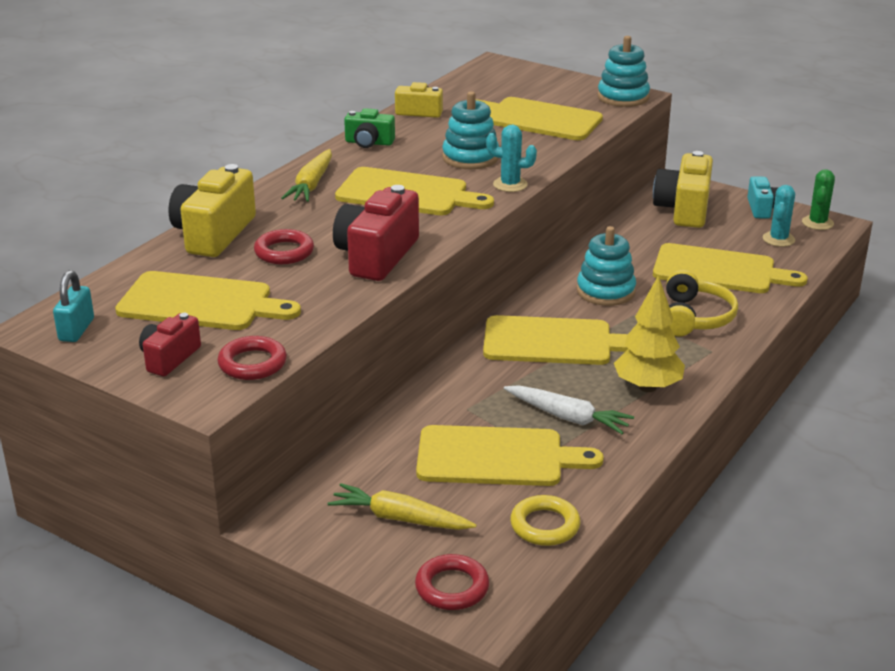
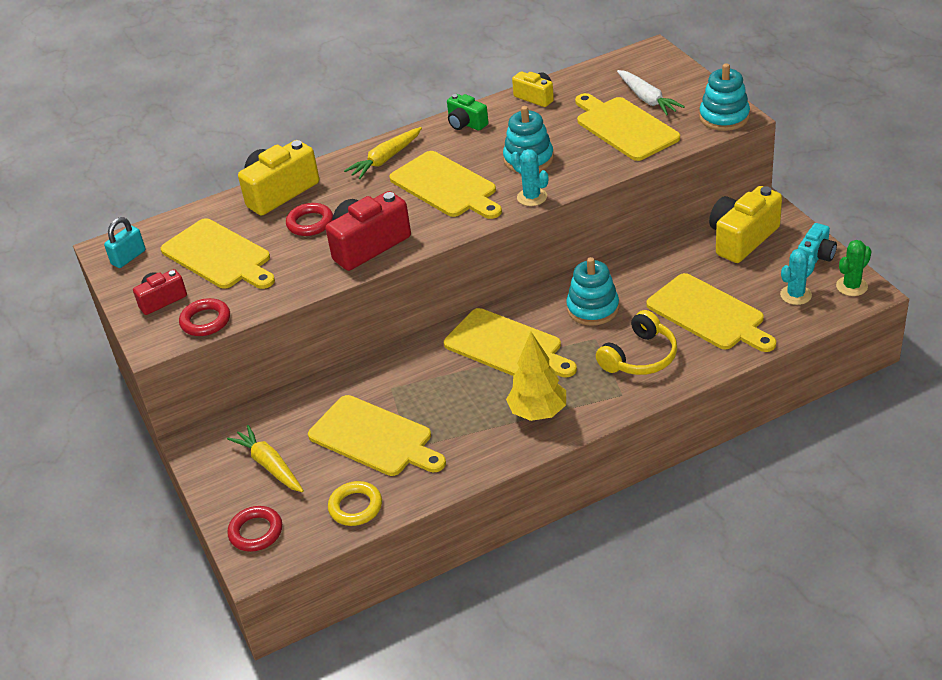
camera: 35 degrees right, 10 degrees up
white carrot [504,385,634,434] -> white carrot moved to [617,70,685,116]

